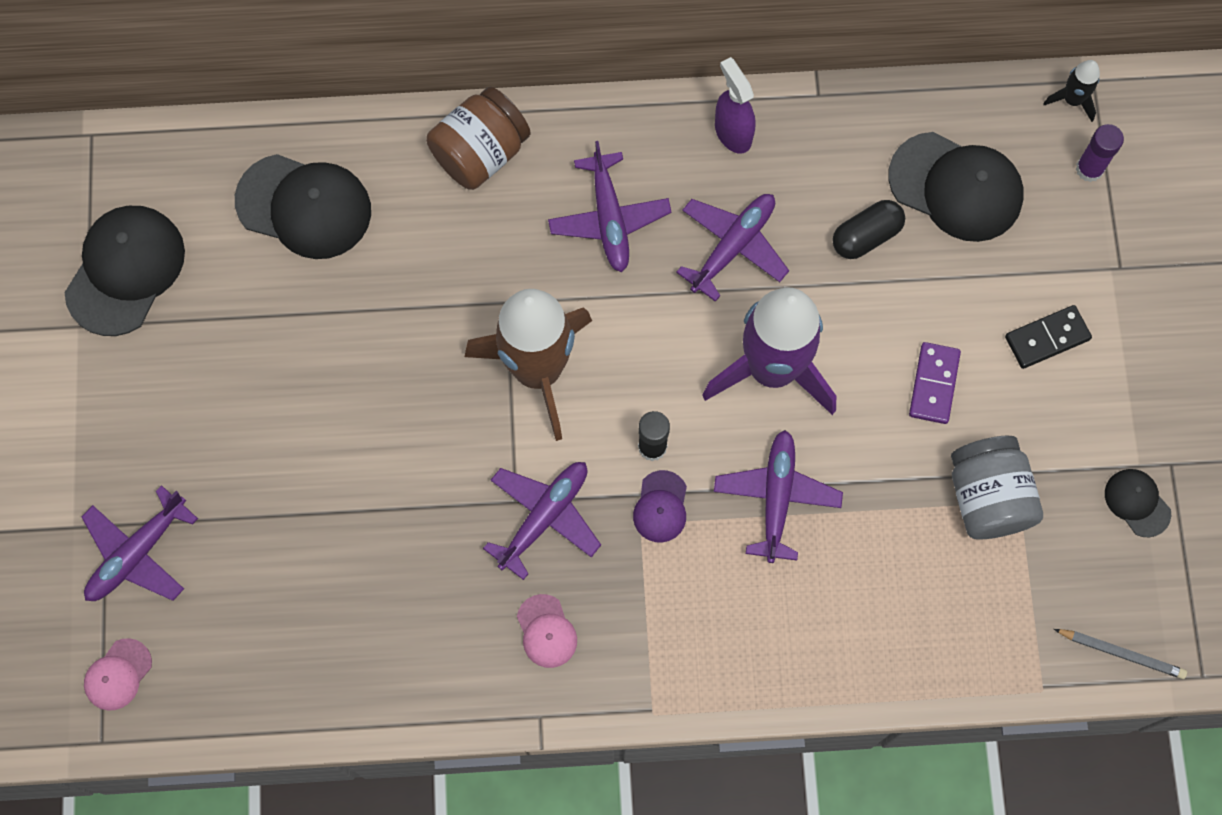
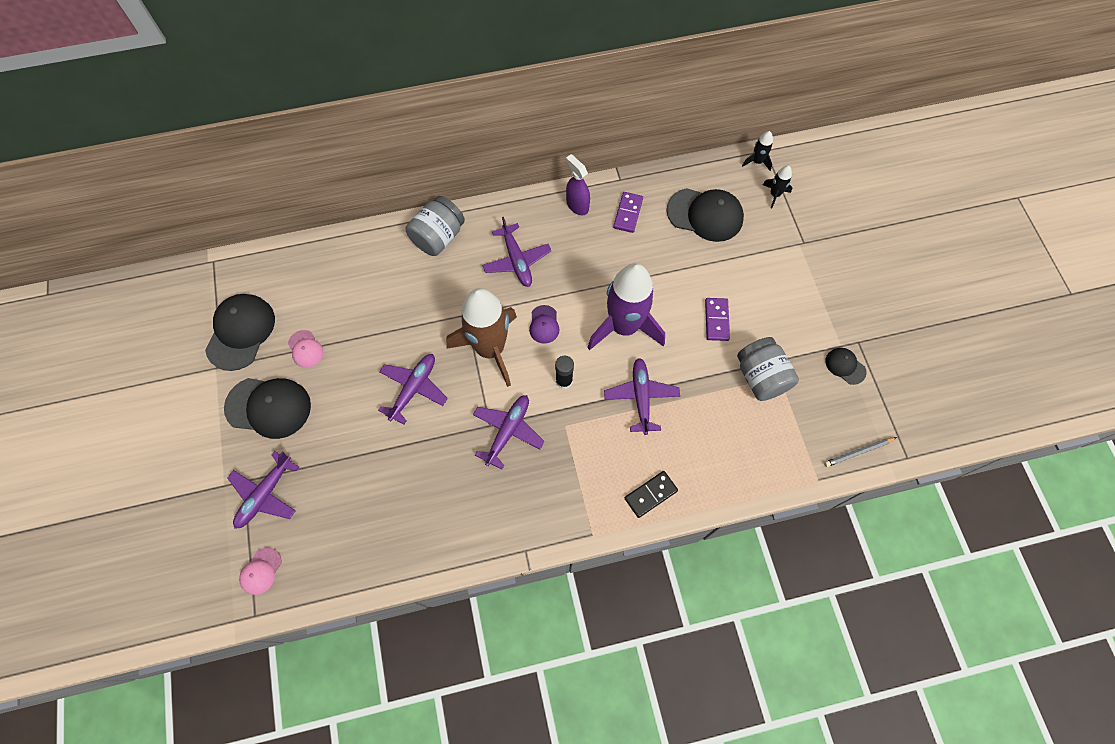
camera: 10 degrees left, 5 degrees down
black cap [235,154,371,259] -> black cap moved to [224,378,311,439]
brown jar [426,87,531,190] -> grey jar [406,196,465,256]
pink cap [517,594,577,668] -> pink cap moved to [288,330,323,368]
purple cap [633,470,687,542] -> purple cap moved to [529,305,560,344]
purple plane [676,194,789,302] -> purple plane moved to [378,354,448,425]
black capsule [833,200,905,259] -> none
black domino [1005,305,1092,369] -> black domino moved to [625,471,678,518]
grey pencil [1054,629,1187,679] -> grey pencil turned 150 degrees clockwise [824,437,897,467]
purple glue stick [1076,124,1124,182] -> black rocket [763,166,792,208]
none -> purple domino [613,192,643,233]

